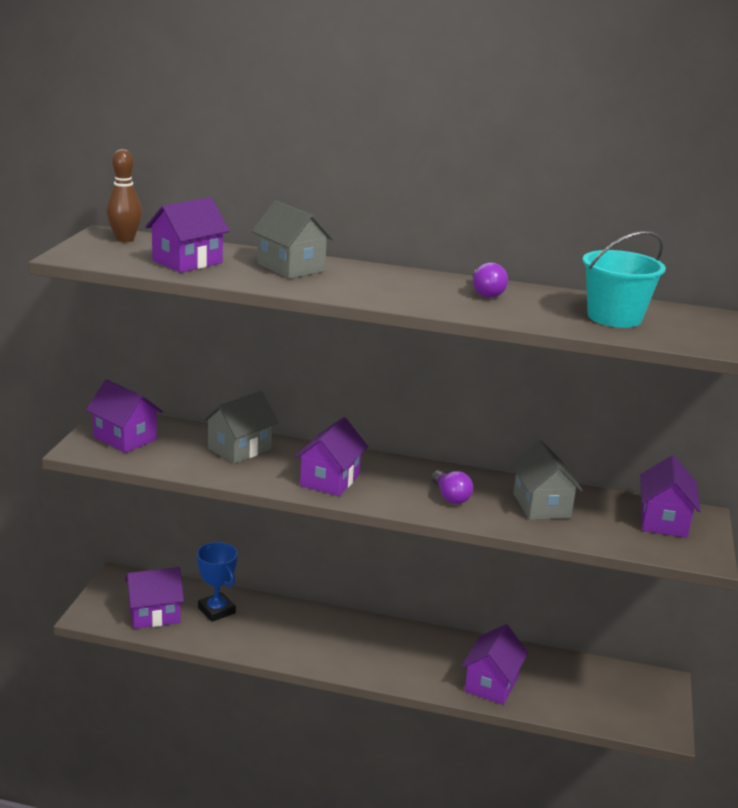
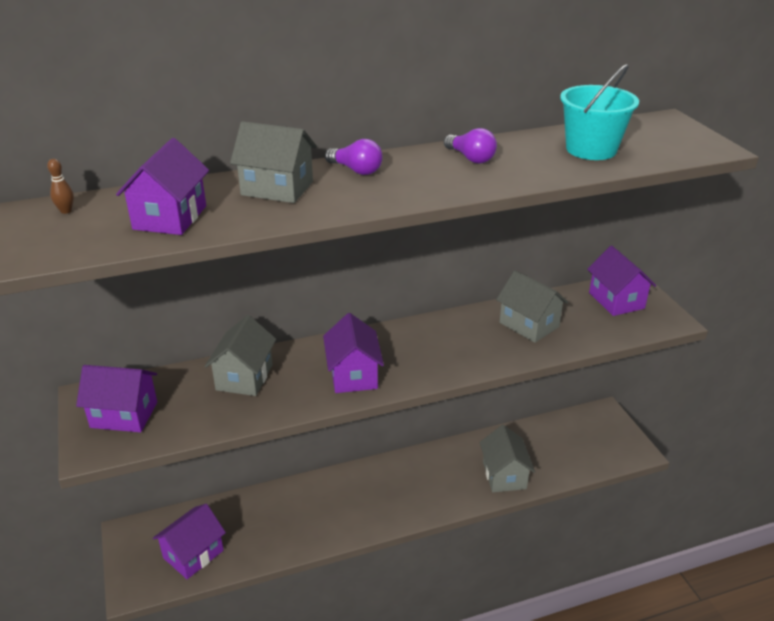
camera: 30 degrees left, 10 degrees up
brown bowling pin [107,149,142,242] -> brown bowling pin [47,159,74,214], size x0.52
blue trophy [197,542,238,622] -> none
purple light bulb [431,470,473,504] -> purple light bulb moved to [325,139,383,175]
purple house [461,624,528,705] -> grey house [480,425,535,492]

